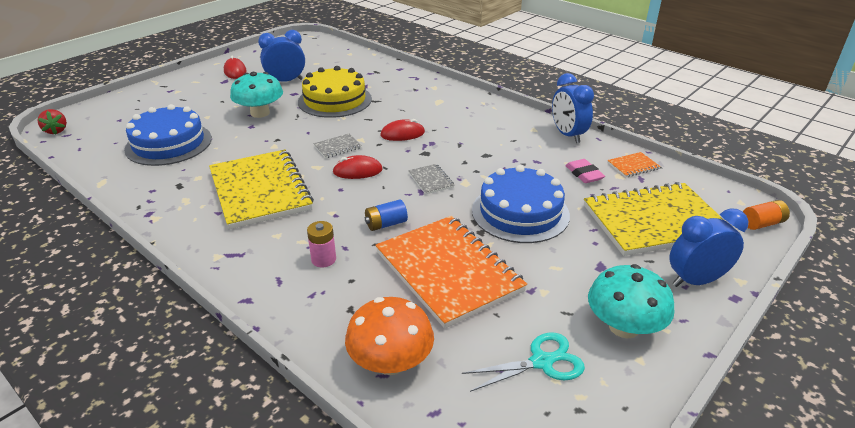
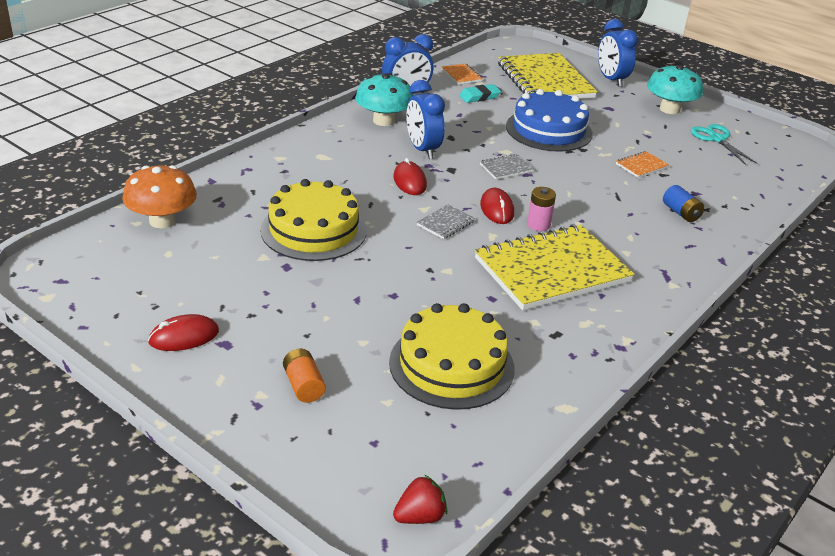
camera: 95 degrees left, 0 degrees up
blue cake [124,104,212,166] -> yellow cake [389,303,515,410]
turquoise mushroom [230,72,283,118] -> turquoise mushroom moved to [355,73,413,126]
blue clock [258,30,305,82] -> blue clock moved to [406,80,445,159]
pink battery [307,221,336,267] -> pink battery moved to [527,187,556,231]
grey notebook [313,134,362,158] -> grey notebook turned 75 degrees clockwise [417,204,475,239]
orange mushroom [345,297,434,375] -> orange mushroom moved to [122,165,197,228]
blue battery [365,200,408,231] -> blue battery moved to [663,185,704,222]
orange notebook [375,216,527,329] -> orange notebook [616,151,669,178], size x0.40
pink eraser [565,159,605,183] -> turquoise eraser [459,84,501,103]
orange battery [743,200,790,230] -> orange battery moved to [283,349,326,403]

